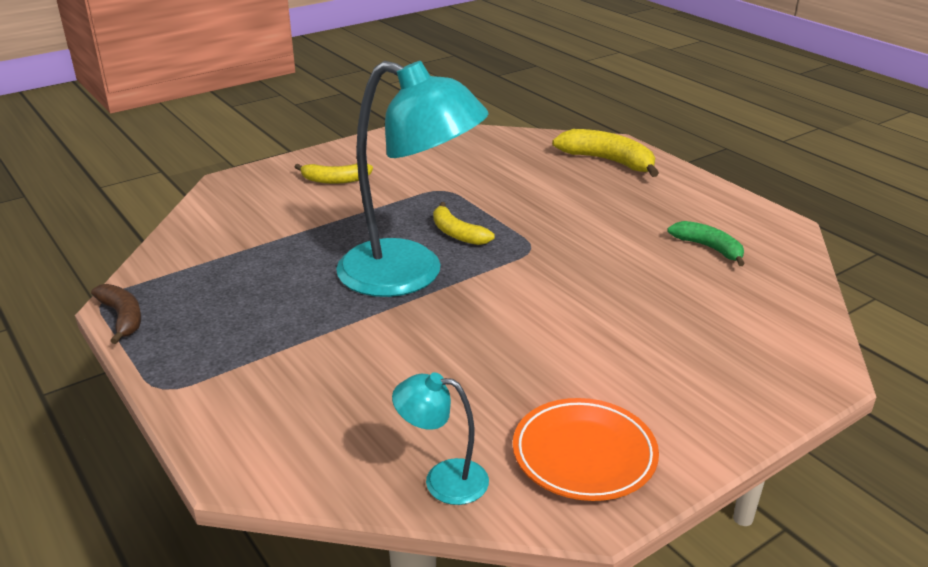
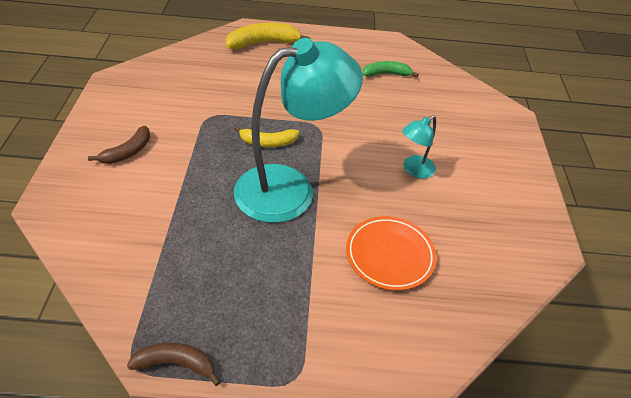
camera: 55 degrees left, 15 degrees up
yellow banana [295,163,373,184] -> brown banana [88,126,150,164]
turquoise lamp [392,372,489,505] -> turquoise lamp moved to [402,115,436,179]
orange plate [513,398,659,501] -> orange plate moved to [346,216,437,291]

